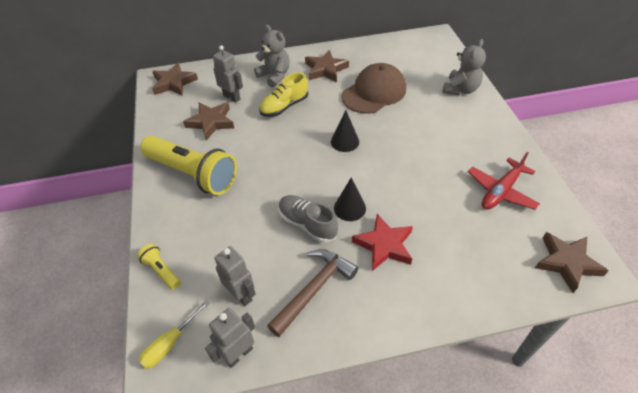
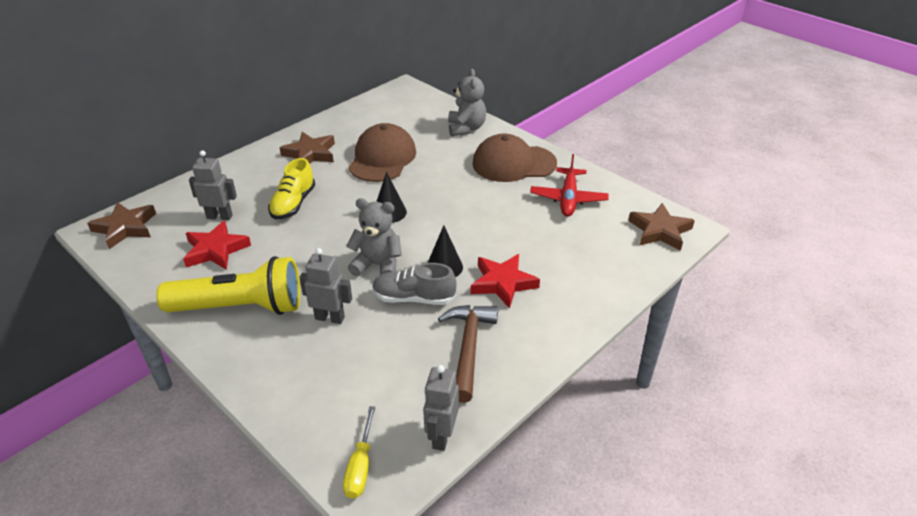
camera: 35 degrees left, 10 degrees down
yellow flashlight [137,244,181,290] -> none
brown star [183,102,234,141] -> red star [183,220,251,270]
grey robot [214,246,256,306] -> grey robot moved to [299,248,352,324]
grey teddy bear [254,24,290,88] -> grey teddy bear moved to [346,198,402,277]
none -> brown cap [472,133,557,182]

